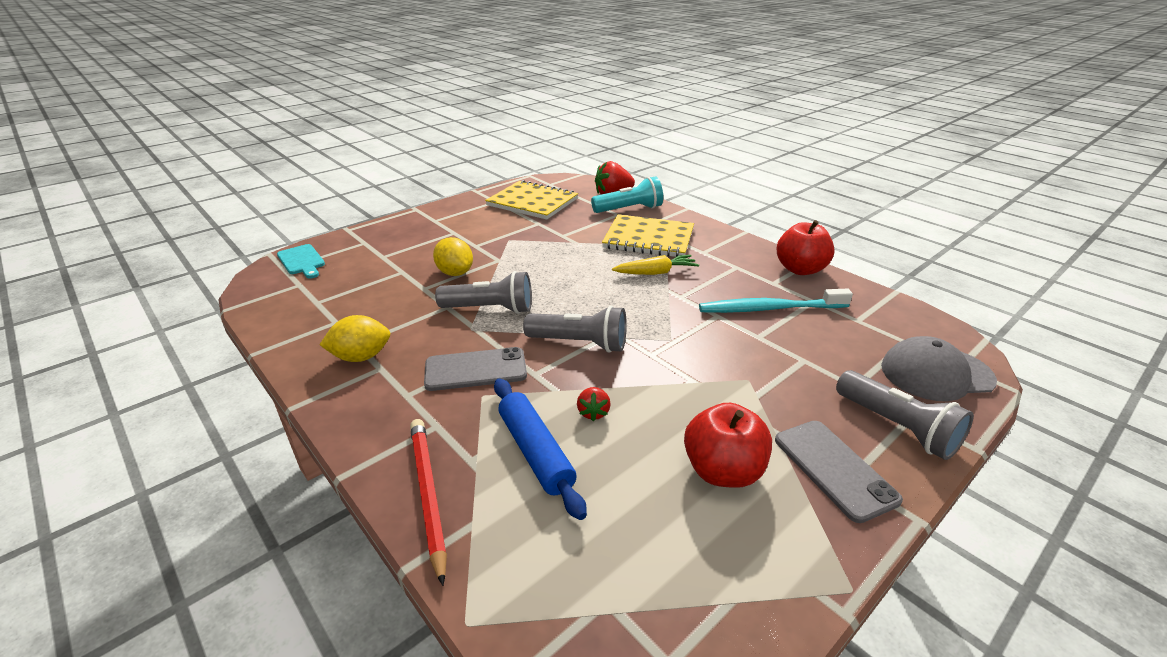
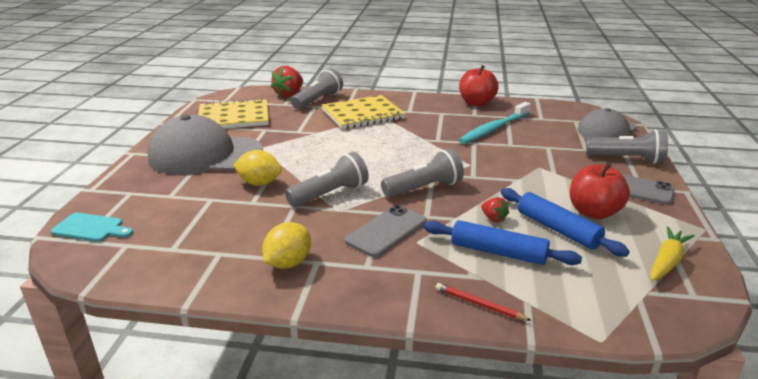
camera: 40 degrees left, 5 degrees down
red pencil [410,419,447,586] -> red pencil [436,283,532,321], size x0.60
turquoise flashlight [591,176,663,213] -> grey flashlight [291,68,343,109]
yellow carrot [612,255,699,275] -> yellow carrot moved to [650,227,695,281]
none -> grey cap [147,115,263,175]
none -> blue rolling pin [501,188,629,257]

